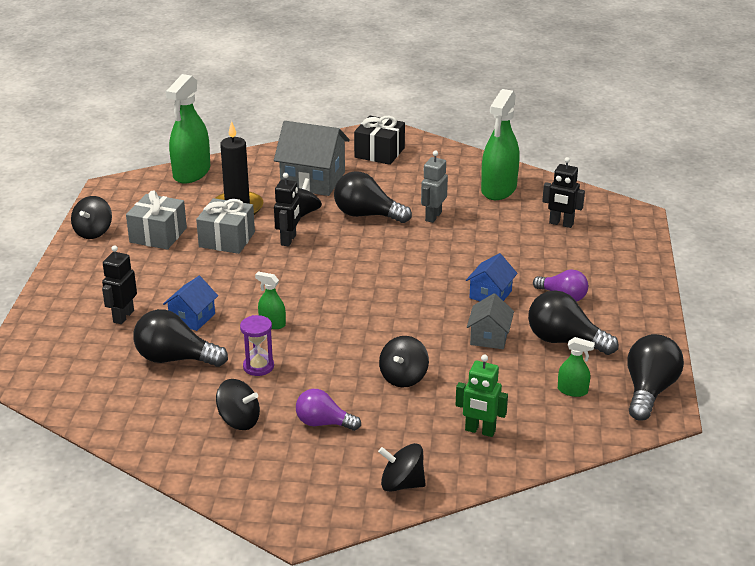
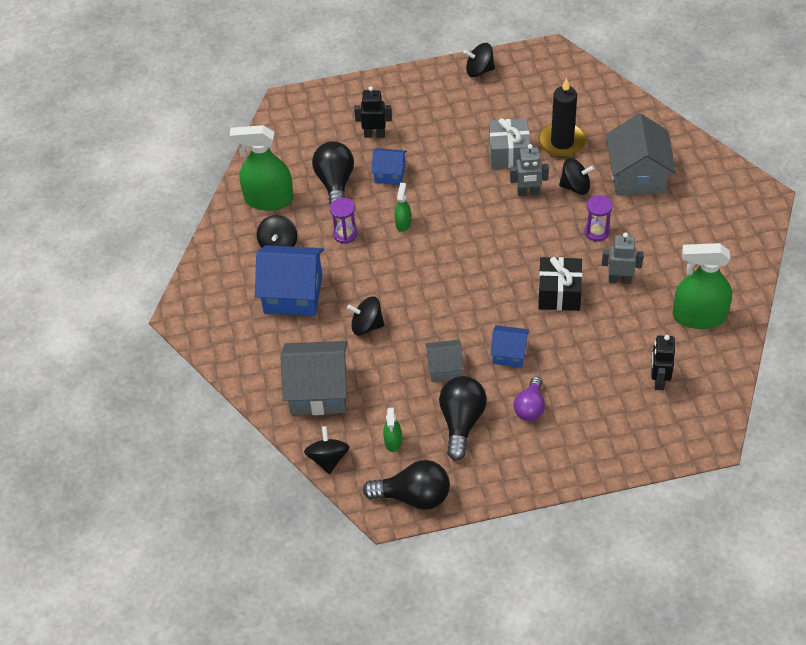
camera: 75 degrees right, 20 degrees up
grey gift [126,191,187,250] -> none
green spray bottle [165,74,210,184] -> green spray bottle moved to [229,125,294,211]
black robot [274,173,300,247] -> grey robot [510,144,549,196]
purple light bulb [296,389,361,431] -> blue house [255,245,324,316]
black light bulb [334,171,412,223] -> purple hourglass [584,195,613,241]
black gift [354,116,405,165] -> black gift moved to [538,257,582,311]
black spinning top [378,443,426,492] -> black spinning top moved to [304,426,349,474]
green robot [456,355,508,437] -> grey house [280,341,347,415]

